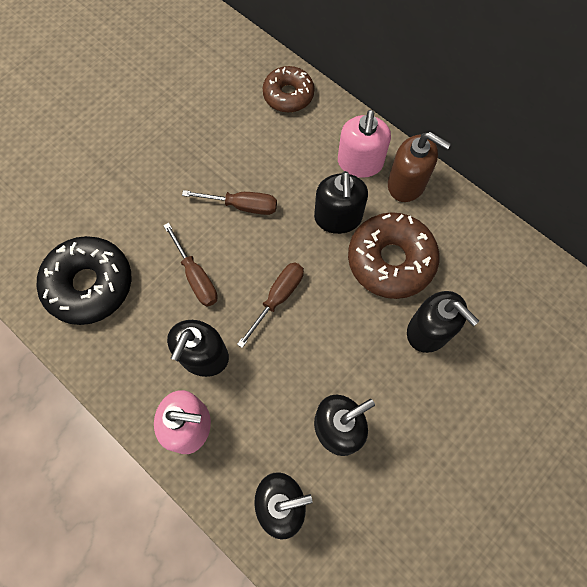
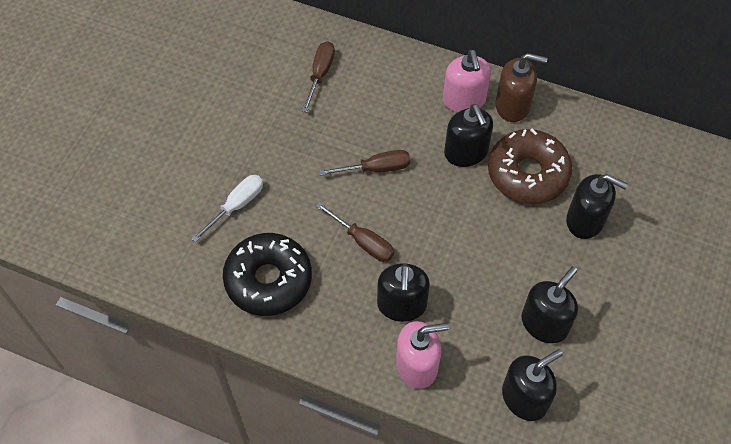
camera: 20 degrees left, 10 degrees down
brown screwdriver [237,262,304,348] -> brown screwdriver moved to [302,41,335,112]
brown donut [263,66,314,112] -> none
none -> white screwdriver [191,175,263,242]

